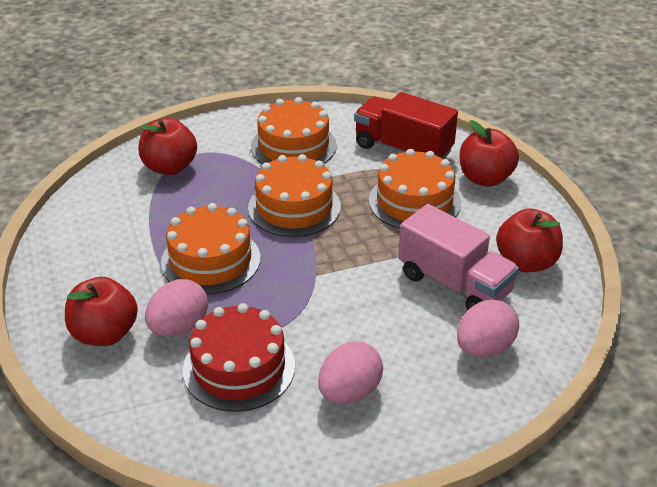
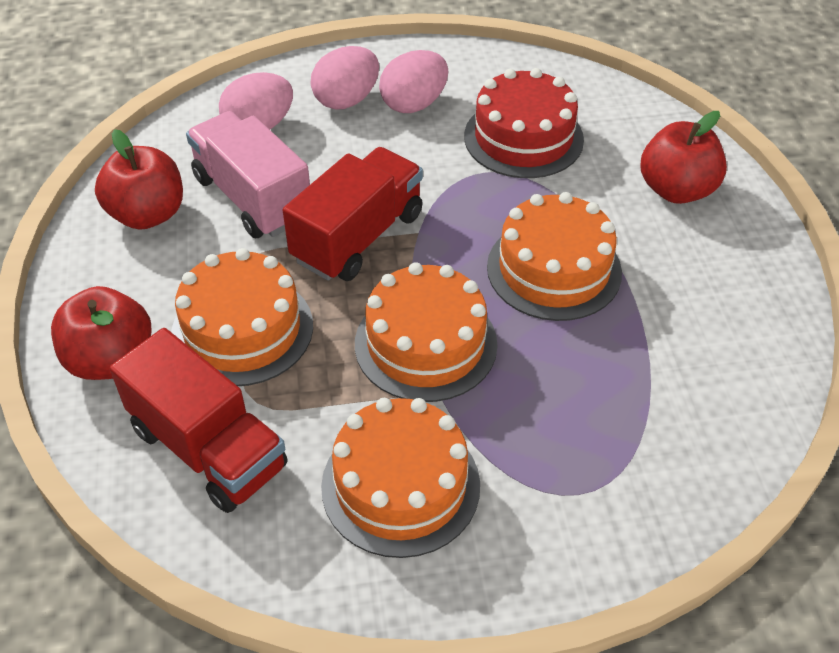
camera: 170 degrees left, 10 degrees up
red apple [138,118,197,175] -> none
pink egg [145,279,208,336] -> pink egg moved to [311,46,379,109]
none -> red truck [283,147,423,281]

